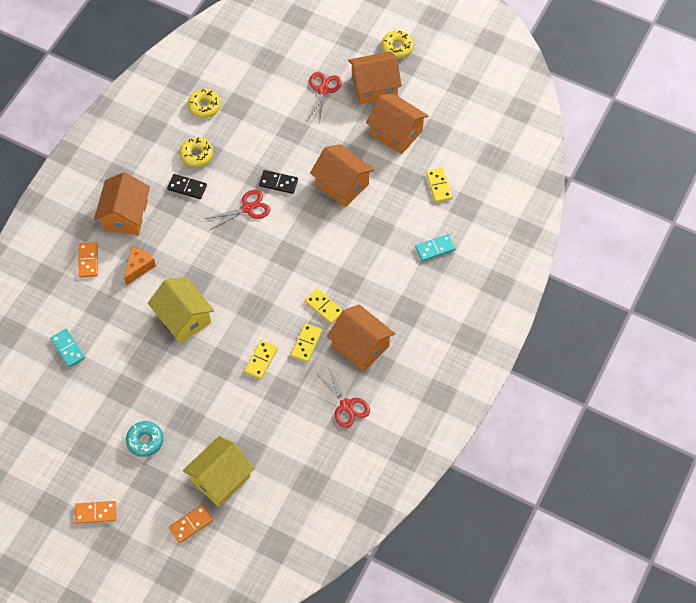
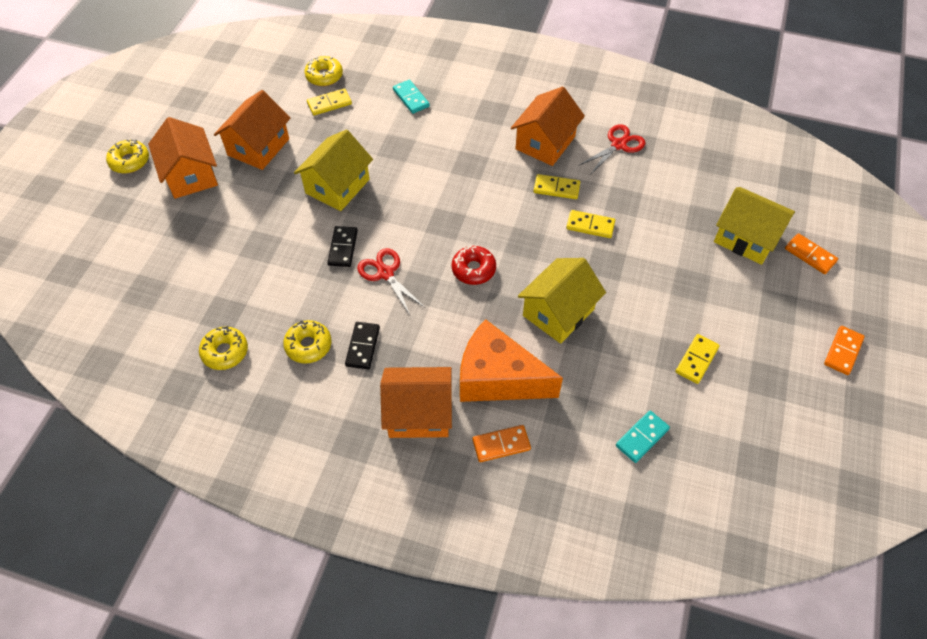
camera: 100 degrees left, 5 degrees down
orange domino [75,501,116,524] -> orange domino turned 45 degrees clockwise [824,326,865,375]
orange cheese [124,247,156,285] -> orange cheese [460,319,563,402], size x1.99
turquoise donut [126,421,164,457] -> none
yellow domino [305,288,343,324] -> yellow domino moved to [675,334,720,384]
red scissors [307,72,342,125] -> none
orange house [310,144,374,207] -> yellow house [294,129,373,211]
none -> yellow donut [304,56,343,86]
none -> red donut [452,246,496,285]

